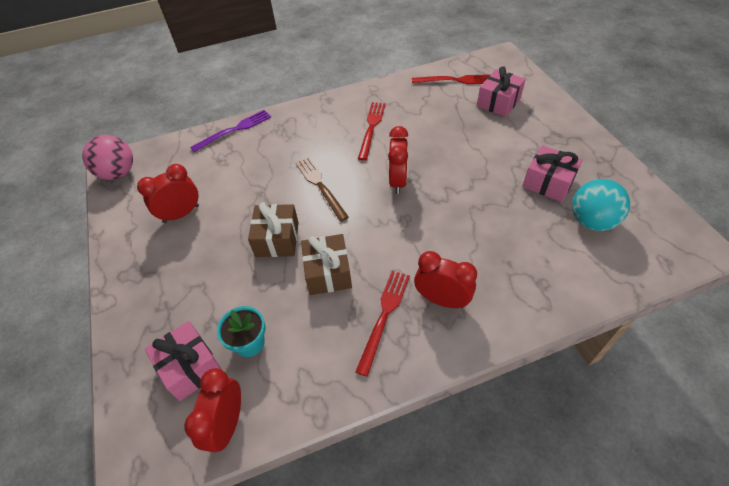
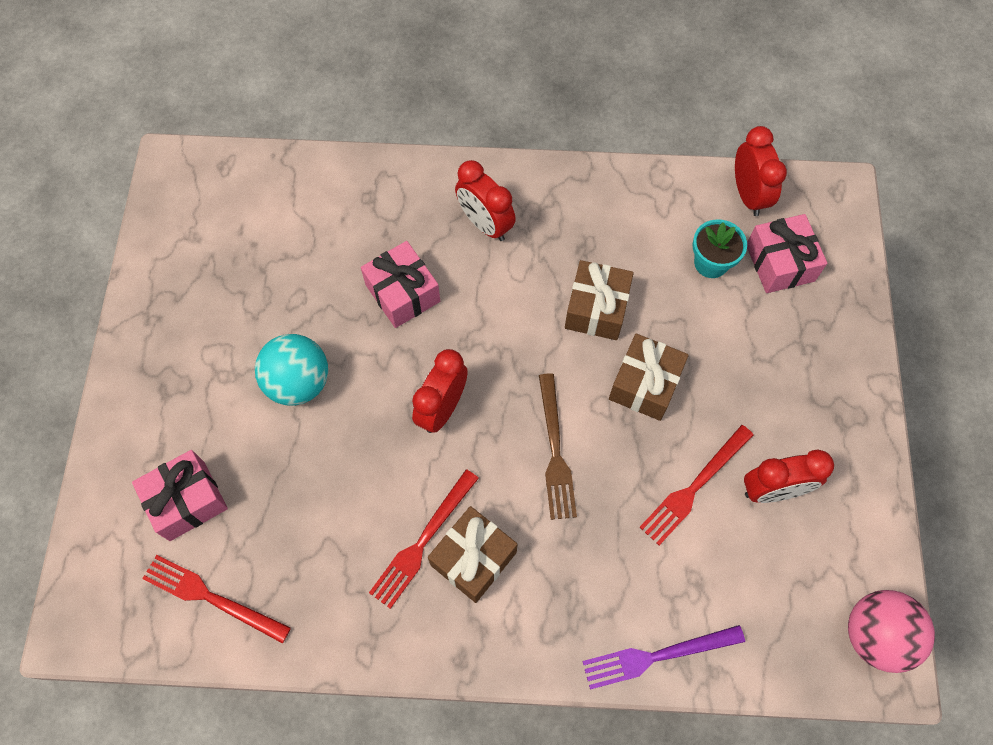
camera: 160 degrees left, 15 degrees up
red clock [184,368,241,452] -> red clock turned 45 degrees counterclockwise [735,126,787,216]
red fork [355,271,410,377] -> red fork moved to [639,425,753,545]
pink gift [522,145,583,202] -> pink gift moved to [361,241,440,328]
turquoise ball [572,179,630,231] -> turquoise ball moved to [255,334,328,406]
none -> brown gift [428,506,517,603]

